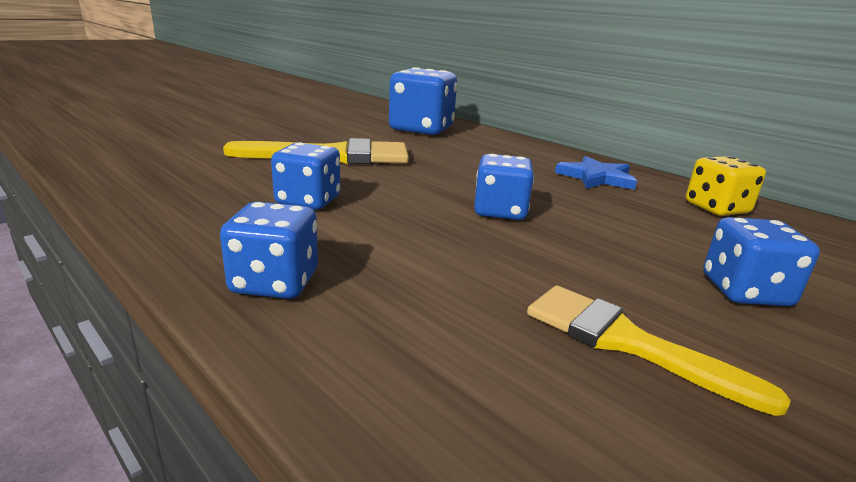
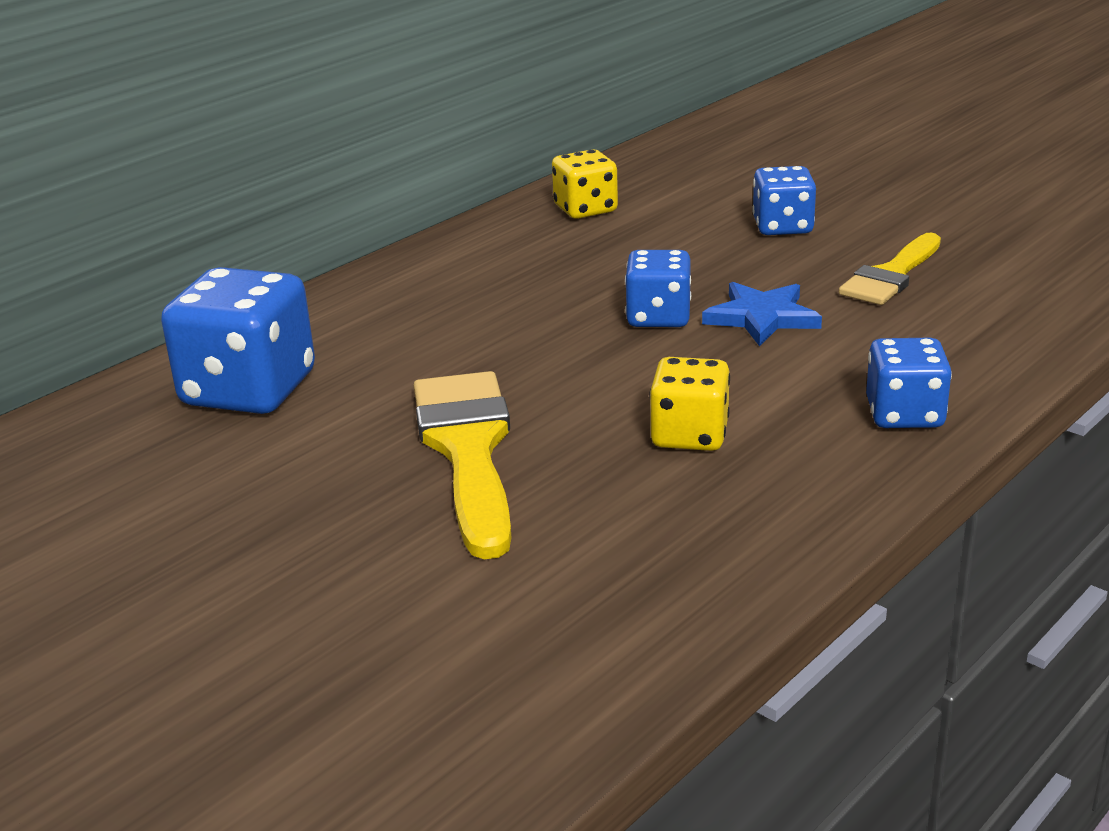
camera: 90 degrees left, 5 degrees up
blue dice [271,142,340,210] -> yellow dice [649,357,730,451]
blue star [555,156,637,190] -> blue star moved to [702,282,822,346]

